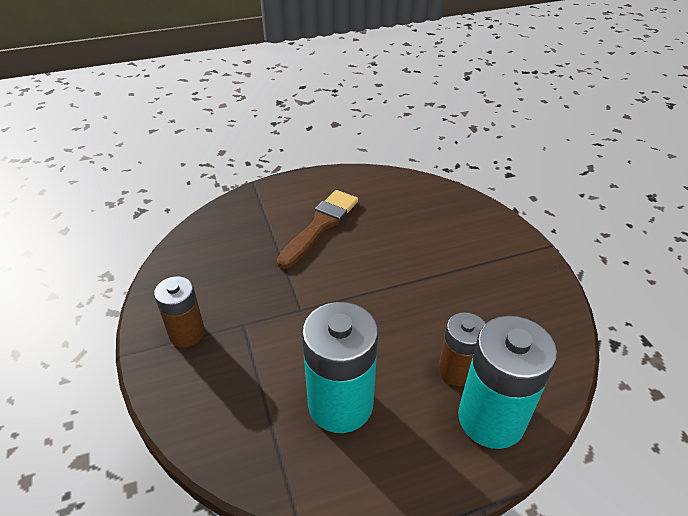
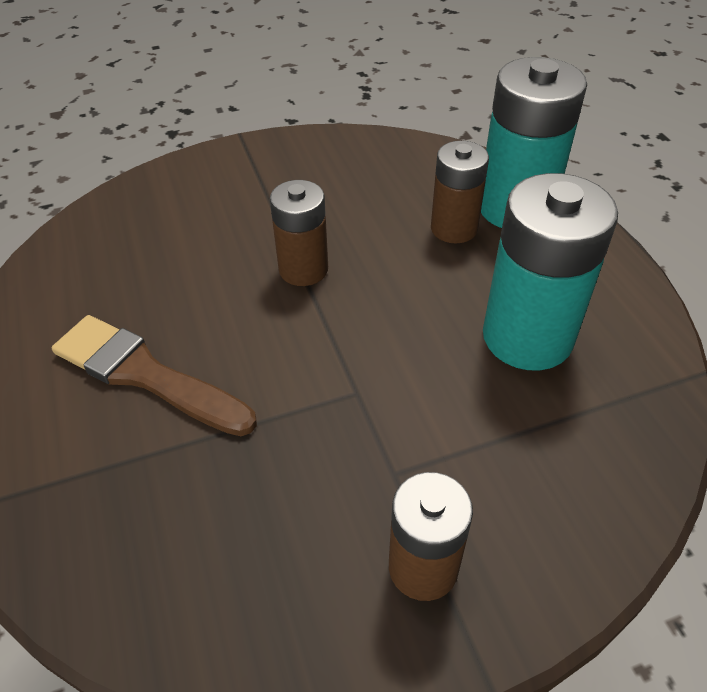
camera: 90 degrees left, 5 degrees up
none -> brown battery [270,180,328,286]

